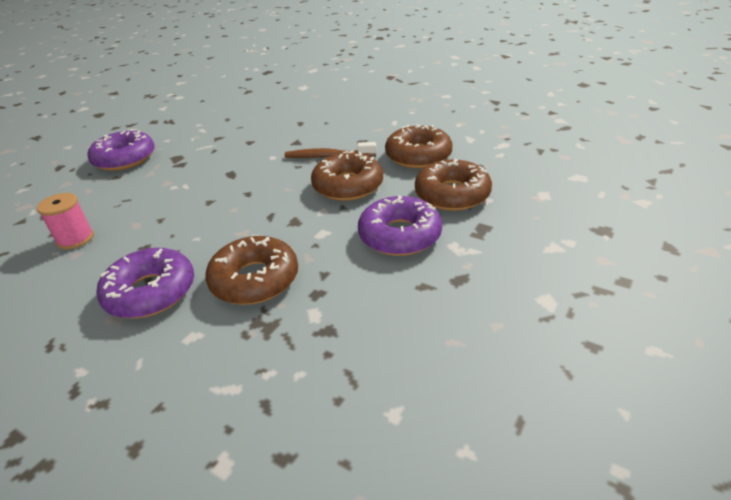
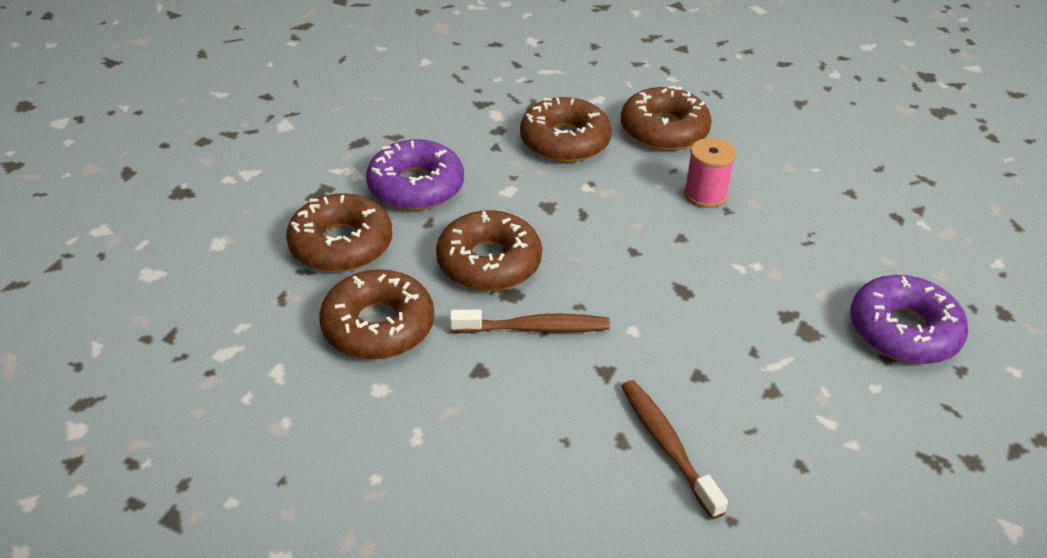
camera: 170 degrees right, 5 degrees up
pink spool [37,193,94,250] -> pink spool moved to [684,138,736,208]
purple donut [96,248,194,318] -> brown donut [621,86,712,151]
none -> brown toothbrush [621,380,728,519]

